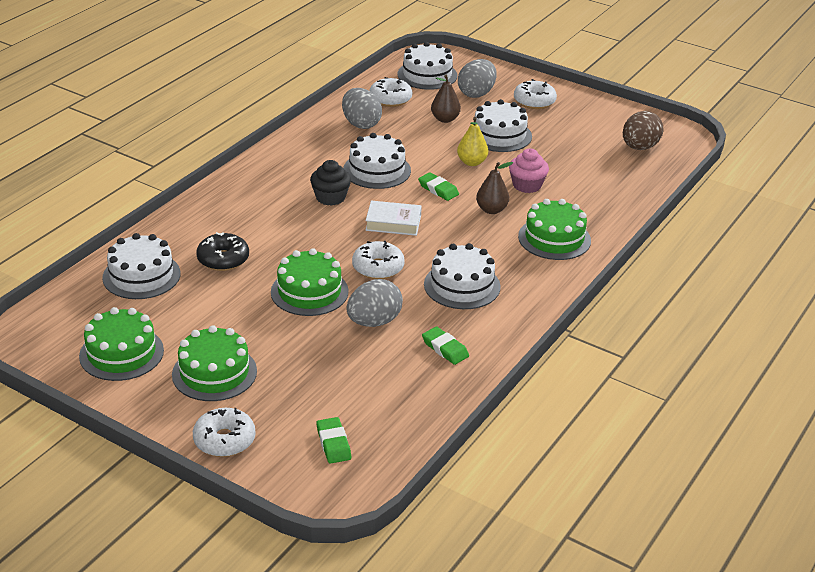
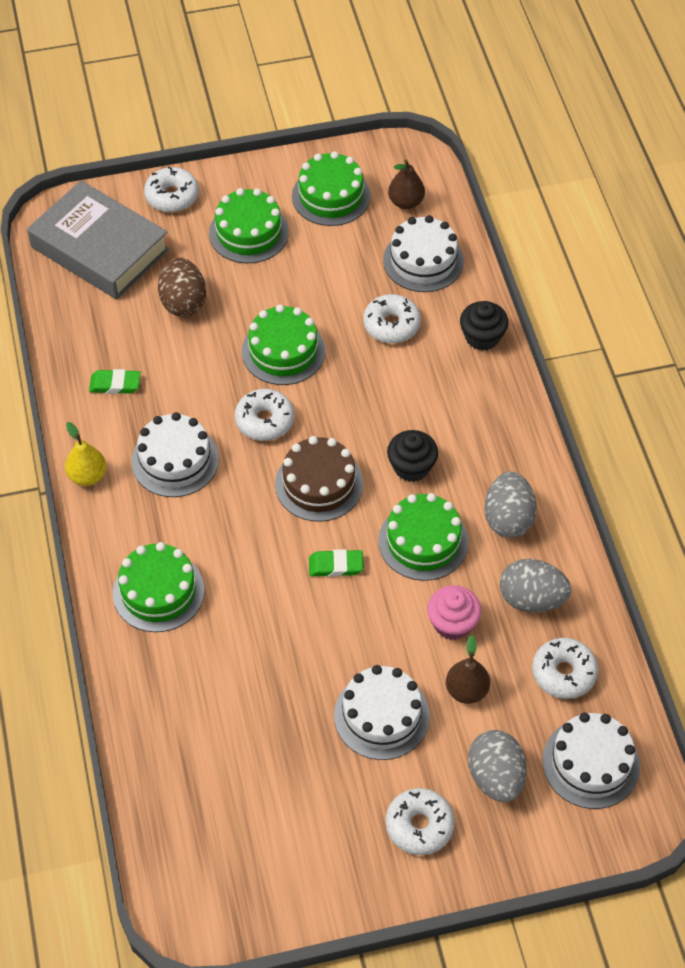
camera: 135 degrees right, 20 degrees up
black donut [196,232,249,271] -> white donut [363,294,421,343]
green eraser [316,417,351,464] -> grey book [27,181,170,299]
white cake [343,133,411,189] -> green cake [378,493,468,581]
grey egg [346,279,403,327] -> grey egg moved to [485,472,537,538]
white book [365,201,422,236] -> brown cake [275,436,363,522]
yellow pear [457,117,488,166] -> yellow pear moved to [65,422,106,486]
brown pear [476,162,513,214] -> brown pear moved to [388,159,425,209]
pink cupcake [509,148,549,193] -> pink cupcake moved to [427,585,481,640]
brown egg [623,111,664,150] -> brown egg moved to [158,257,206,317]
none -> black cupcake [460,301,508,351]

